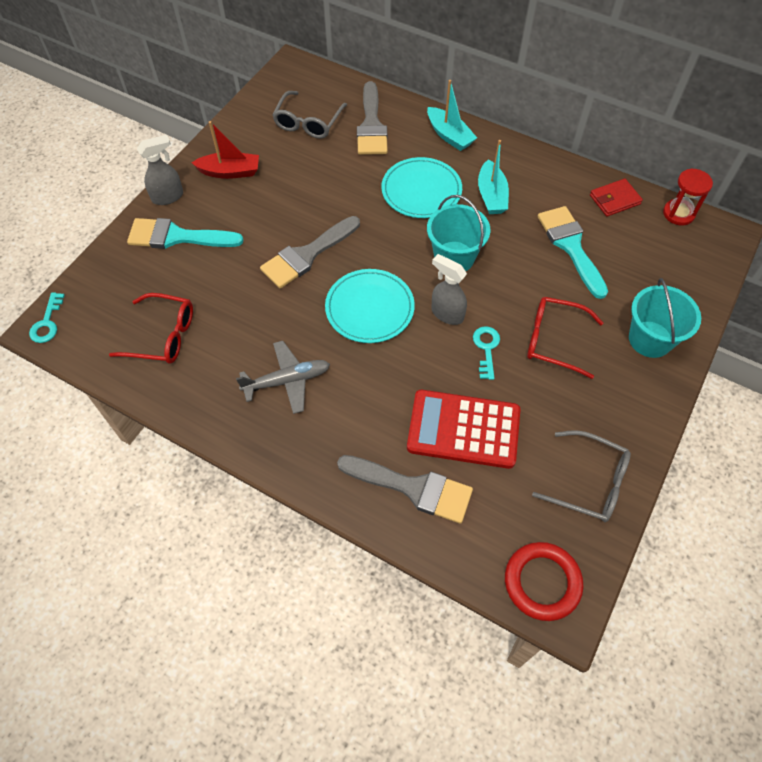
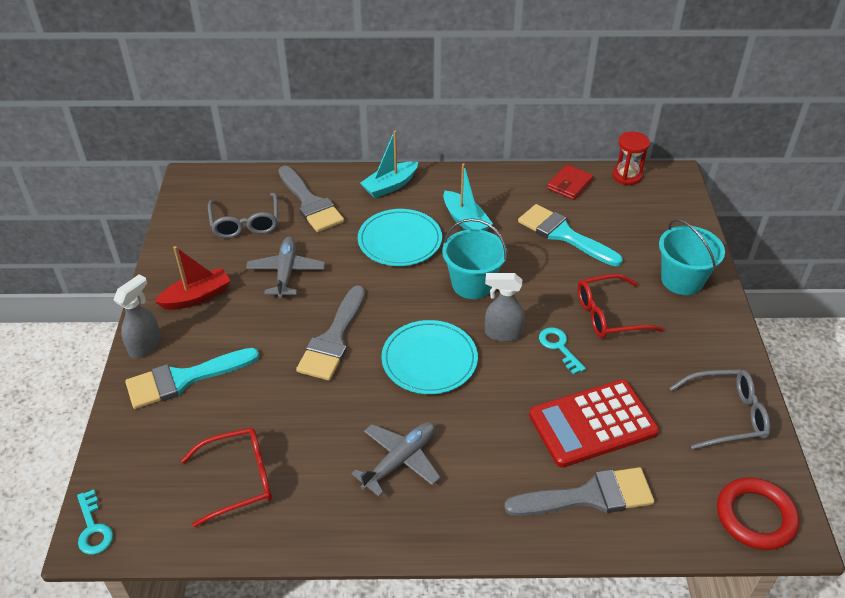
camera: 30 degrees left, 15 degrees down
turquoise boat [427,80,477,151] -> turquoise boat turned 120 degrees clockwise [360,131,418,198]
none -> grey plane [246,237,325,298]

